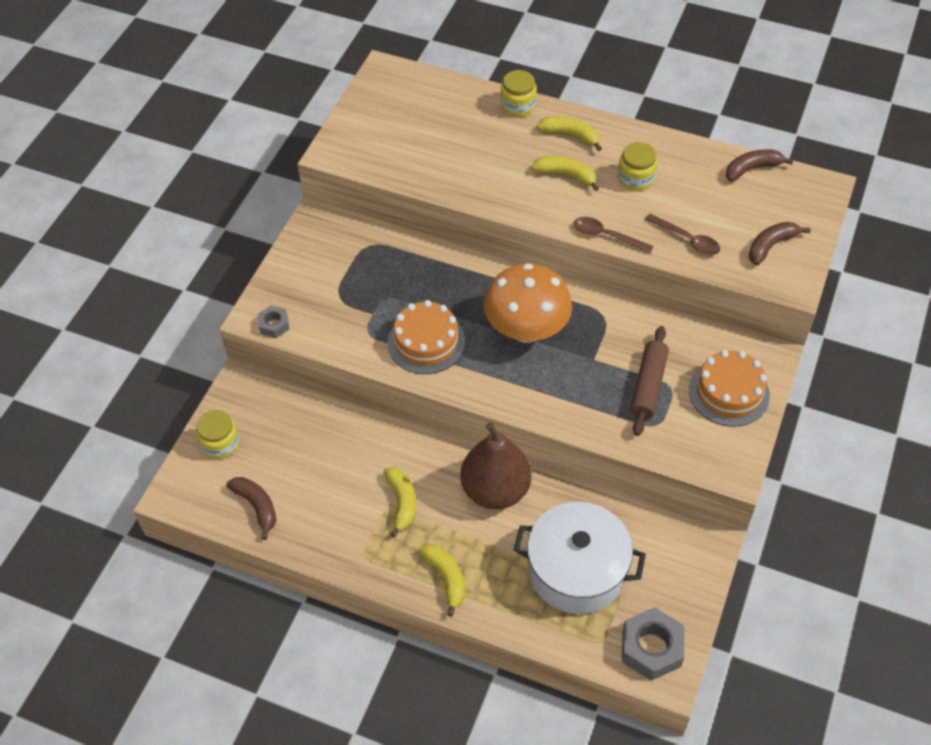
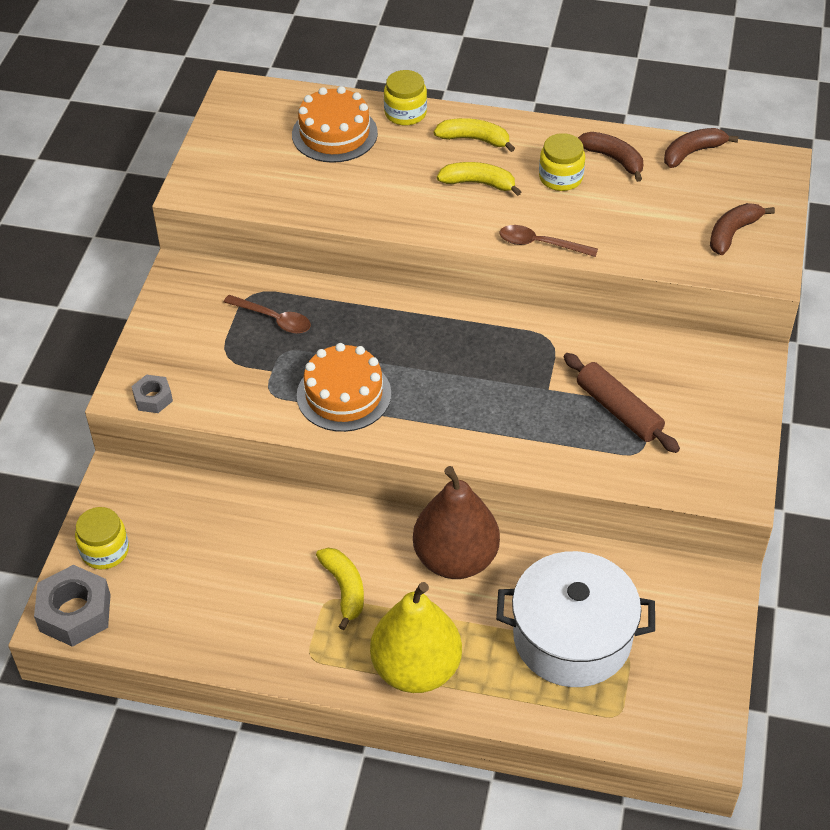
camera: 10 degrees left, 5 degrees down
brown banana [226,477,276,540] -> brown banana moved to [578,132,643,182]
yellow banana [419,544,465,617] -> yellow pear [370,582,462,693]
orange mushroom [484,263,572,343] -> none
grey nut [622,607,684,681] -> grey nut moved to [34,565,111,647]
brown rolling pin [630,326,669,436] -> brown rolling pin turned 45 degrees counterclockwise [564,353,680,453]
brown spoon [645,214,720,255] -> brown spoon moved to [224,295,311,334]
orange cake [689,350,770,427] -> orange cake moved to [292,86,378,163]

